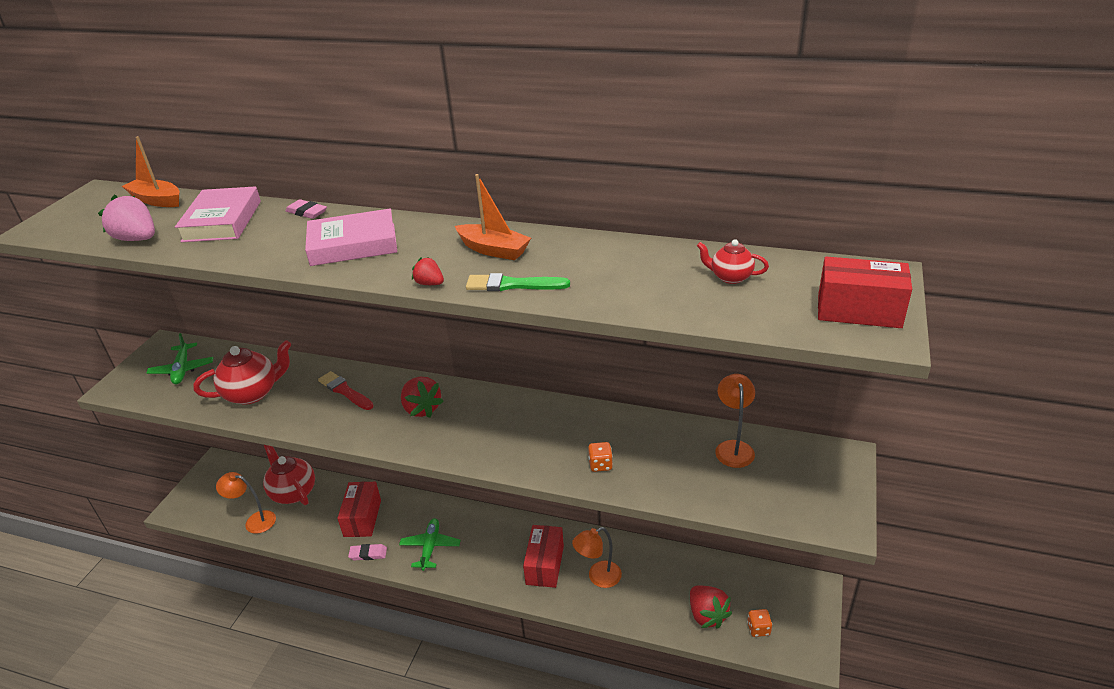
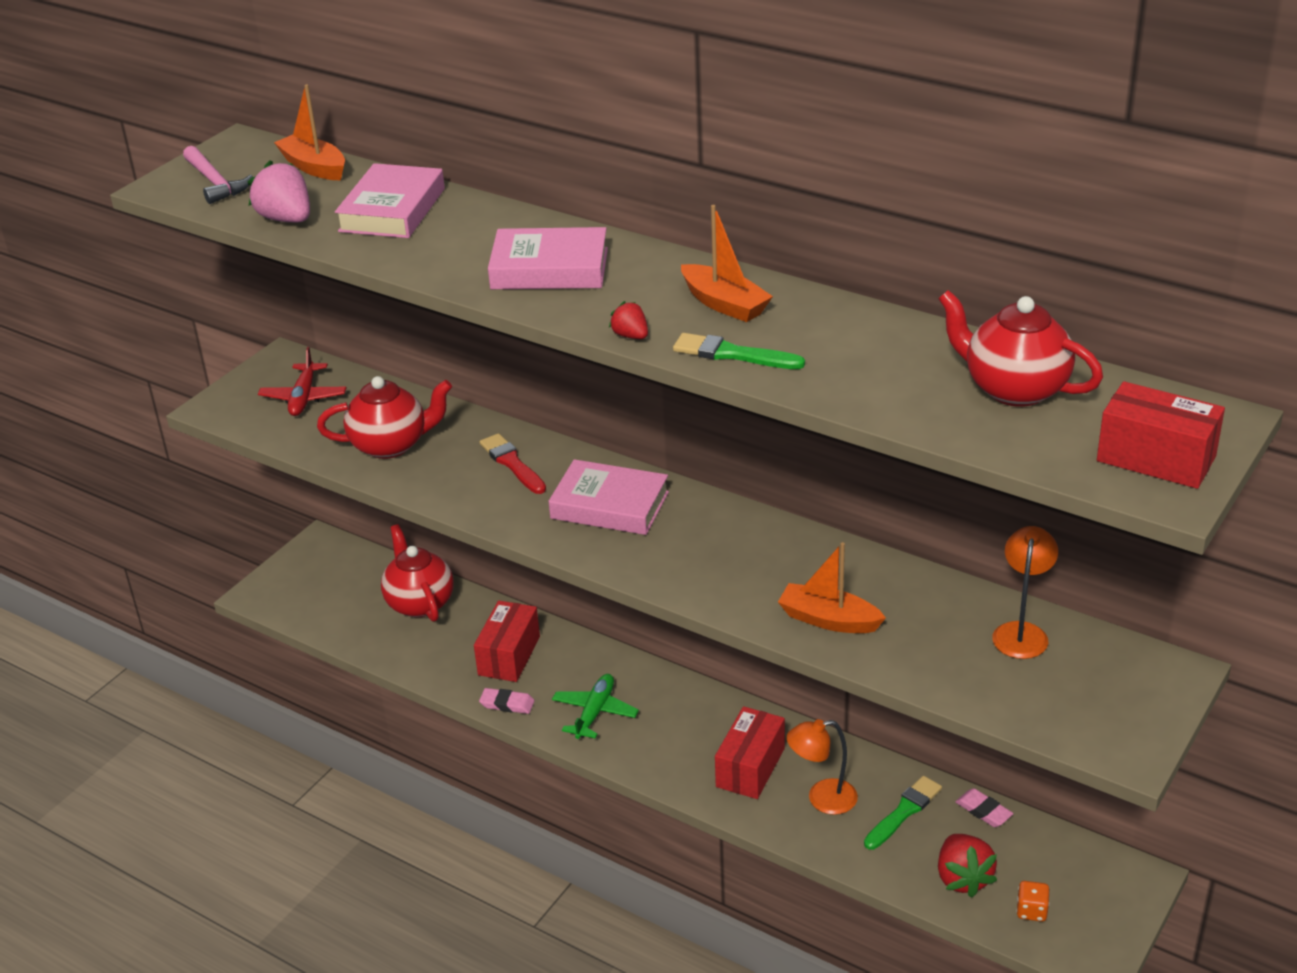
camera: 15 degrees right, 0 degrees up
green plane [147,333,213,384] -> red plane [258,347,346,416]
orange lamp [216,472,276,534] -> none
pink eraser [285,199,327,219] -> pink eraser moved to [955,788,1014,827]
red strawberry [401,377,444,418] -> pink book [548,459,669,535]
orange dice [588,442,613,472] -> orange boat [778,542,886,633]
red teapot [697,239,769,284] -> red teapot [938,290,1103,407], size x1.88
none -> pink hammer [183,146,253,204]
none -> green brush [864,776,942,850]

